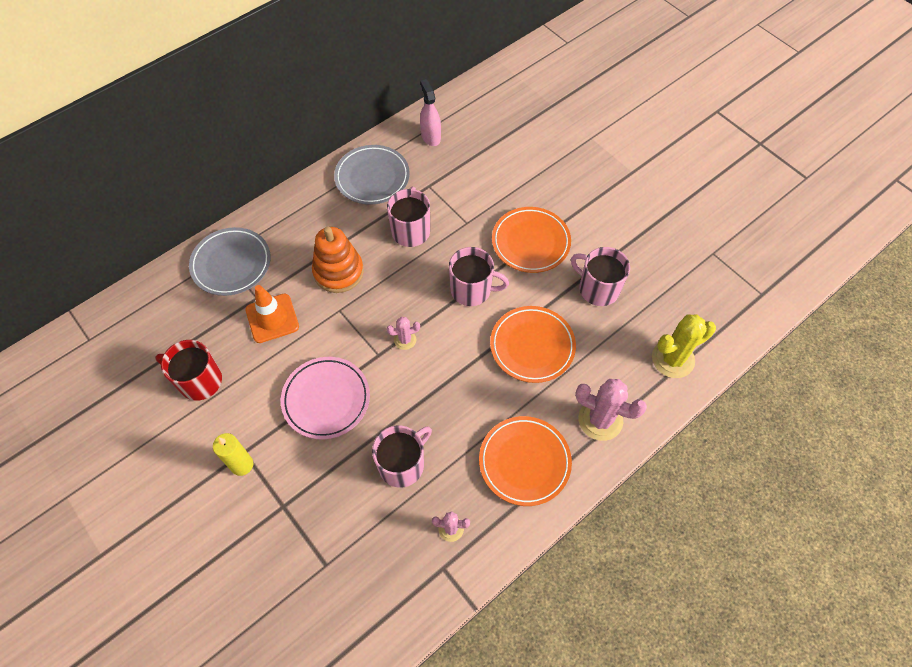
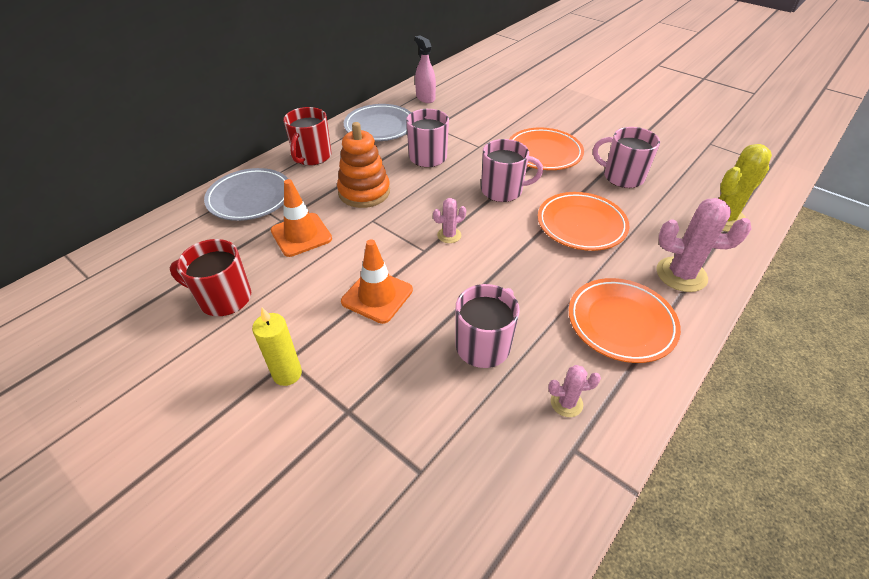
camera: 10 degrees left, 15 degrees down
pink plate [281,357,370,439] -> orange traffic cone [341,239,413,324]
none -> red mug [283,107,331,166]

